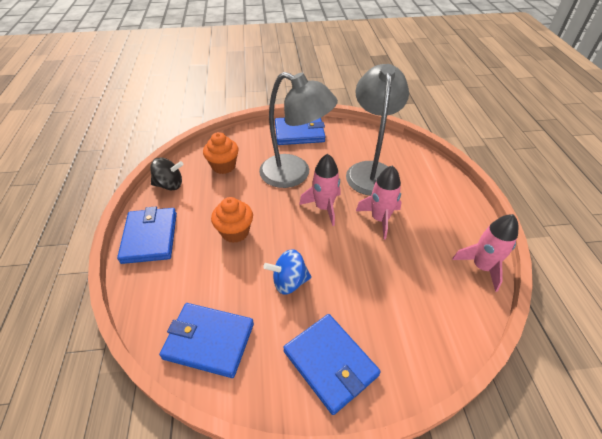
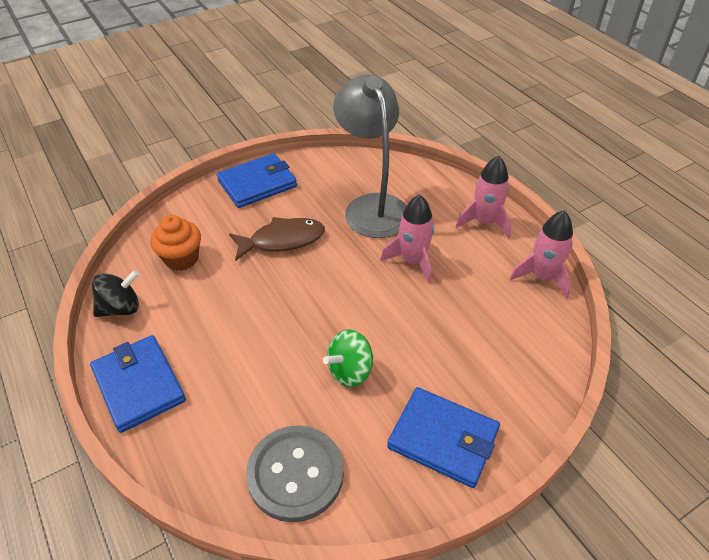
camera: 25 degrees left, 0 degrees up
blue wallet [159,303,254,378] -> grey button [246,425,344,522]
orange cupcake [211,197,253,243] -> none
grey lamp [259,72,338,188] -> brown fish [229,217,325,261]
blue spinning top [264,249,312,295] -> green spinning top [323,329,373,387]
pink rocket [299,154,340,226] -> pink rocket moved to [455,156,511,239]

